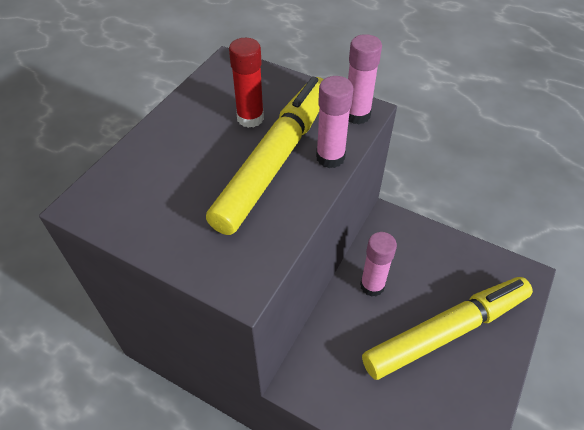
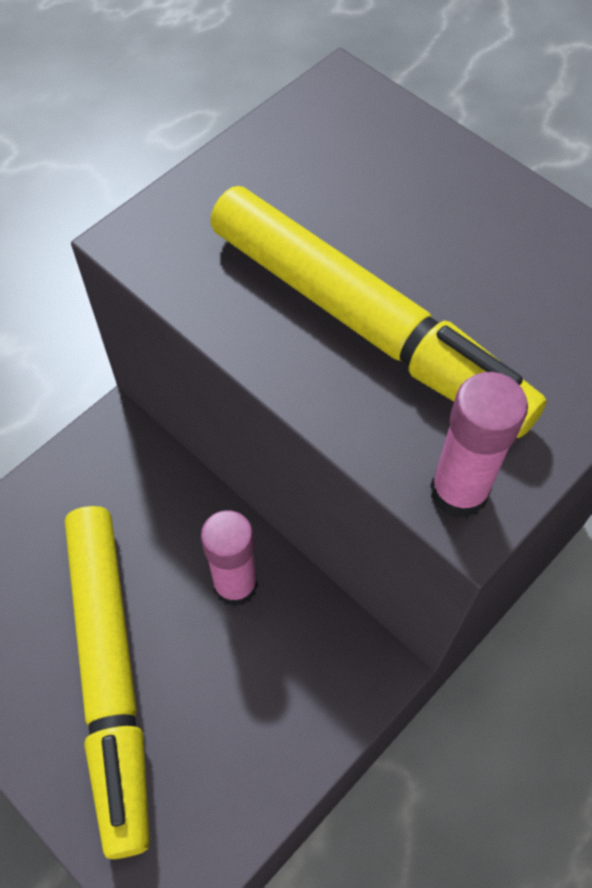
camera: 105 degrees right, 10 degrees up
red glue stick [229,38,264,128] -> none
pink glue stick [316,76,354,168] -> none

